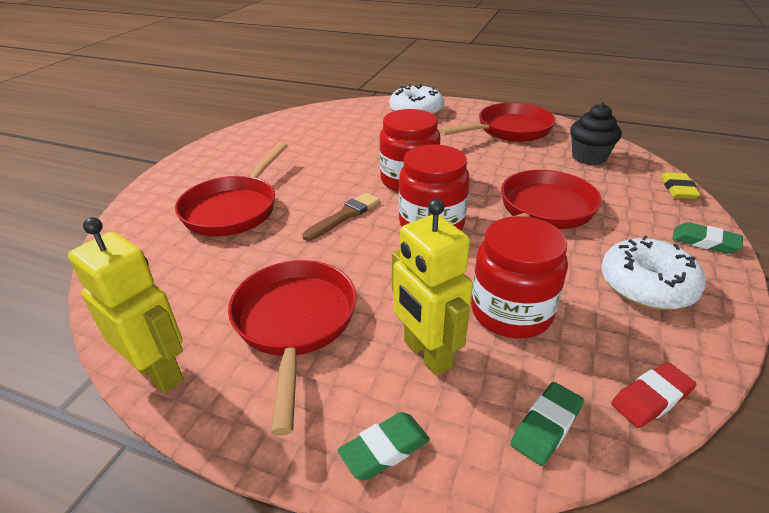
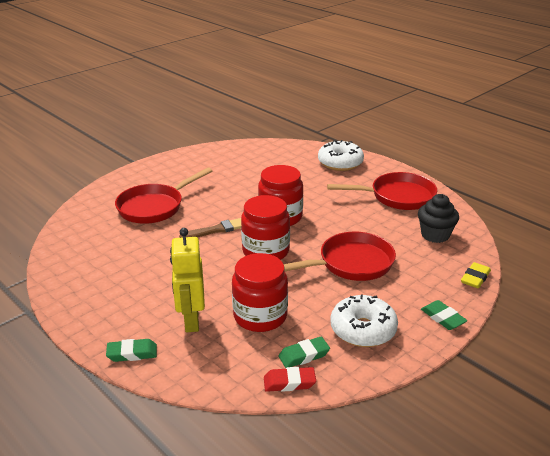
camera: 25 degrees right, 5 degrees down
yellow robot [68,217,184,393] -> none
red pan [228,260,357,436] -> none
green eraser [510,382,584,466] -> green eraser moved to [278,337,330,368]

